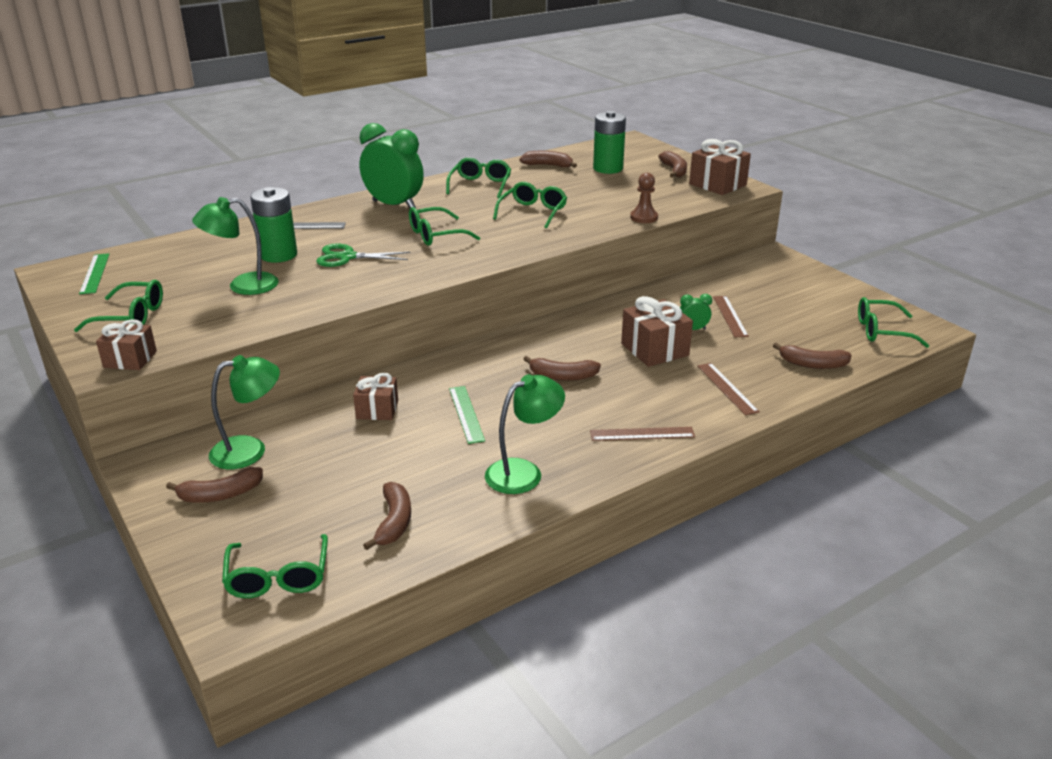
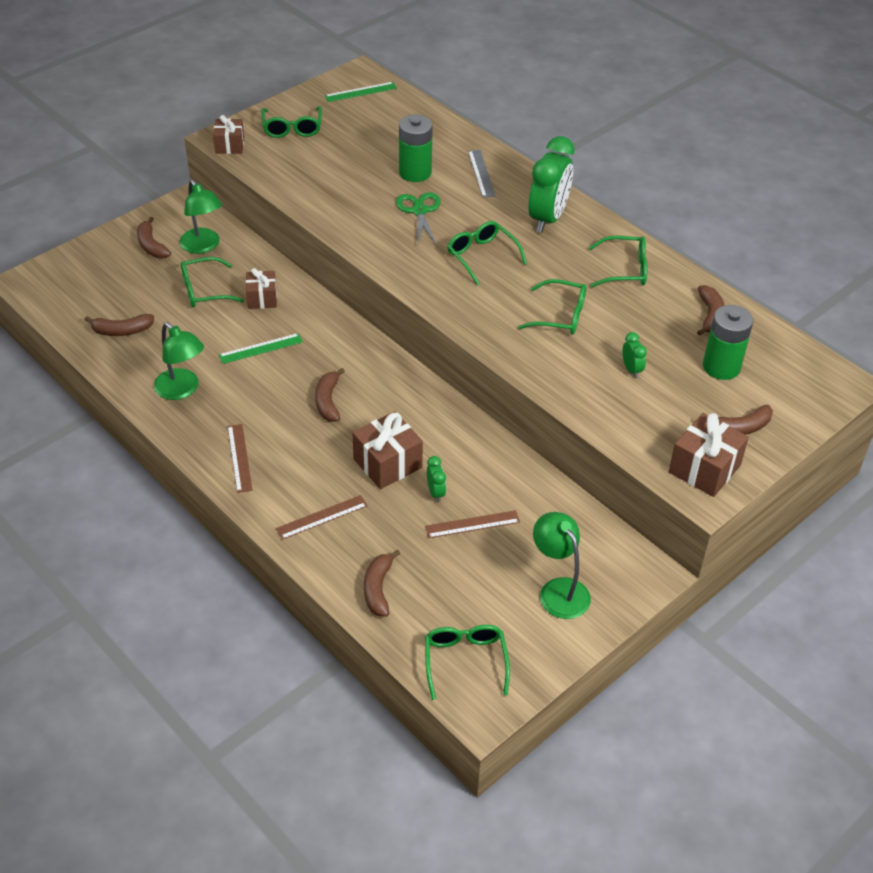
camera: 80 degrees right, 15 degrees up
green lamp [192,197,279,295] -> green lamp moved to [533,512,591,619]
green glasses [222,534,328,598] -> green glasses moved to [181,257,244,307]
brown pawn [630,173,658,223] -> none
none -> green clock [622,332,647,378]

